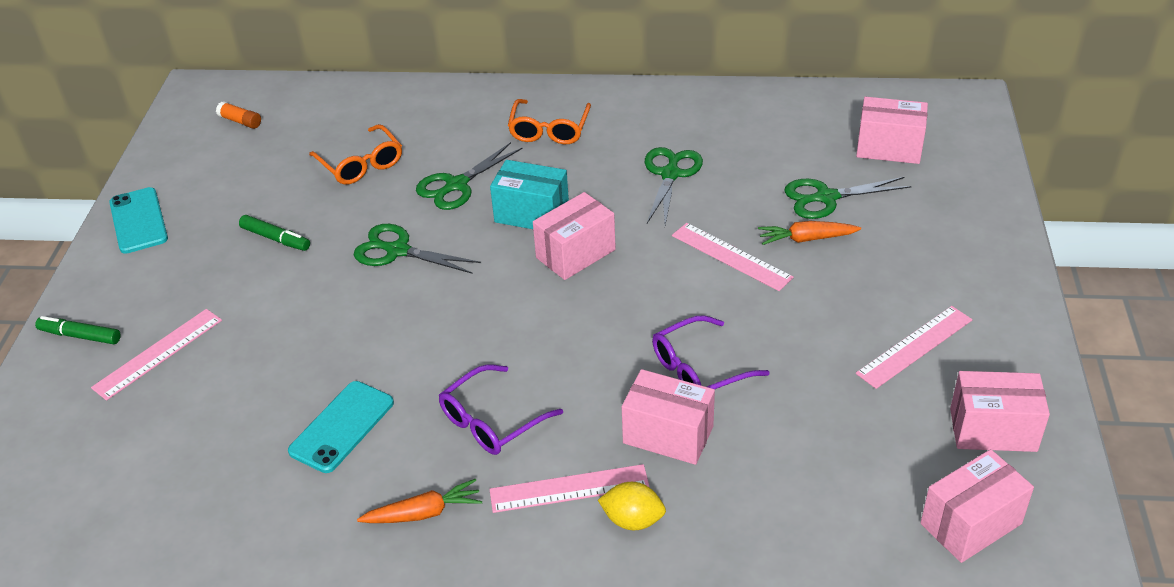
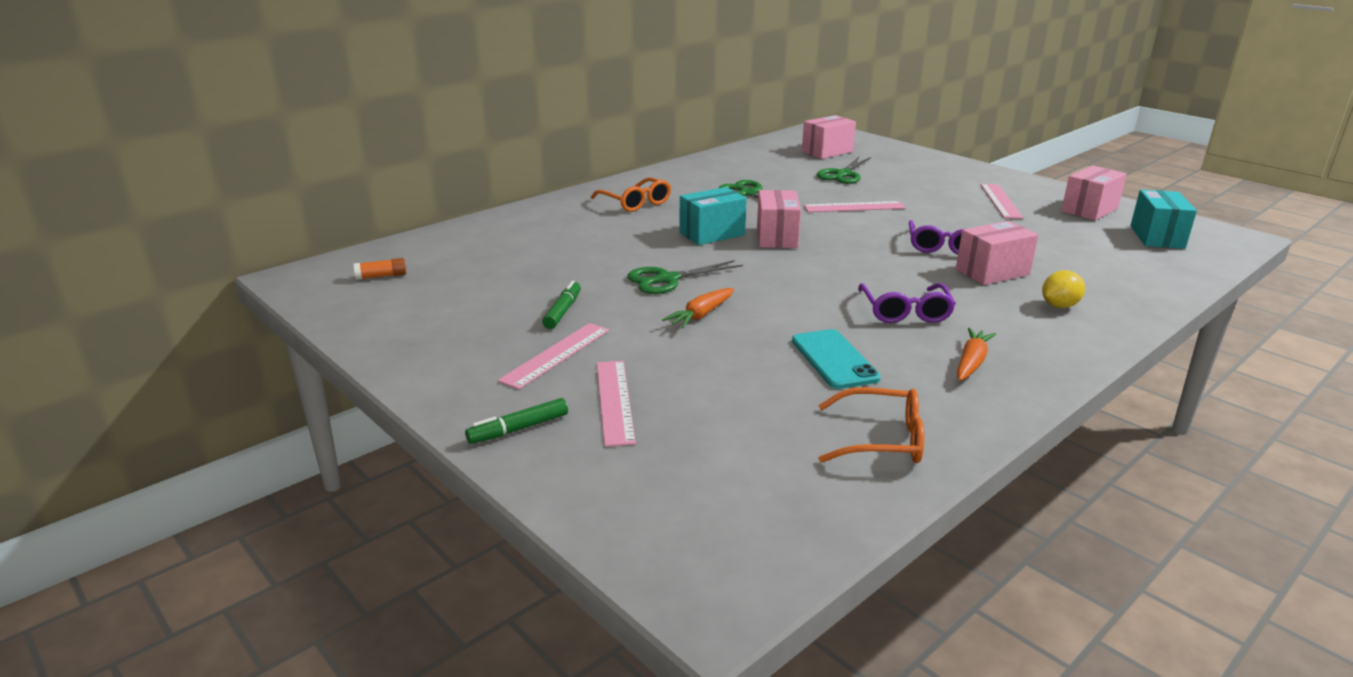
camera: 50 degrees left, 15 degrees down
turquoise phone [109,187,168,254] -> none
green marker [239,215,310,251] -> green marker turned 60 degrees counterclockwise [542,280,581,329]
orange glasses [309,124,402,185] -> orange glasses moved to [818,387,924,463]
green scissors [416,142,523,210] -> none
pink ruler [489,464,650,513] -> pink ruler moved to [498,323,609,389]
orange carrot [758,221,861,245] -> orange carrot moved to [662,288,734,328]
pink box [921,449,1034,563] -> turquoise box [1130,190,1197,249]

